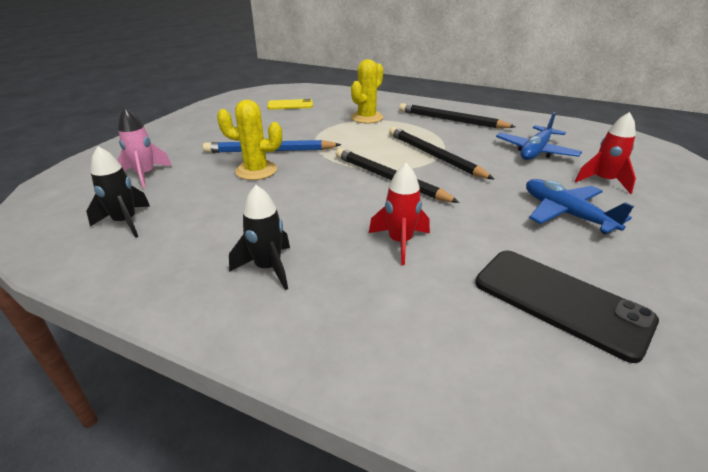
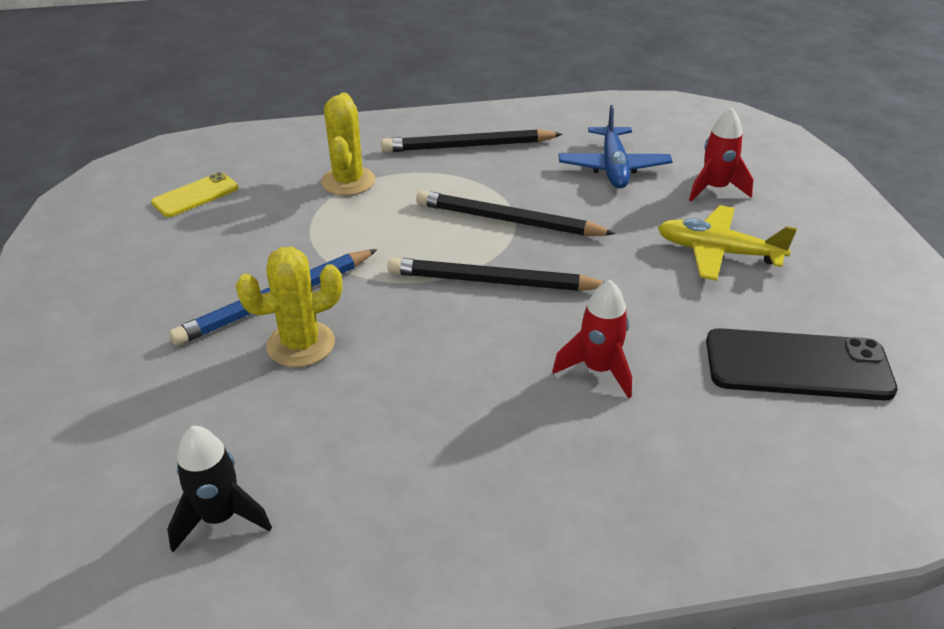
camera: 35 degrees left, 5 degrees up
pink rocket [118,107,172,188] -> none
black rocket [229,185,290,290] -> none
blue plane [526,179,634,234] -> yellow plane [658,205,797,281]

